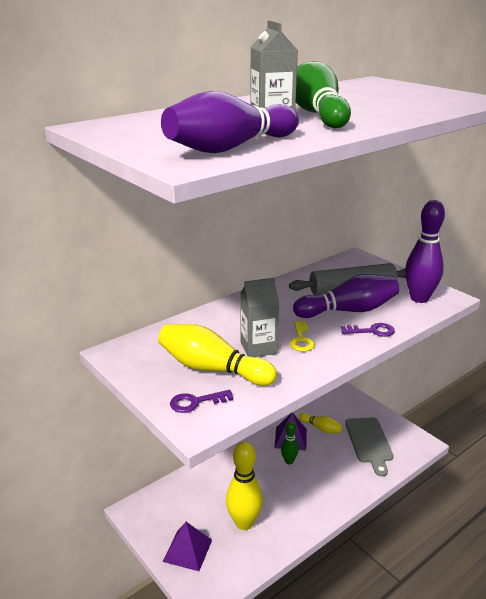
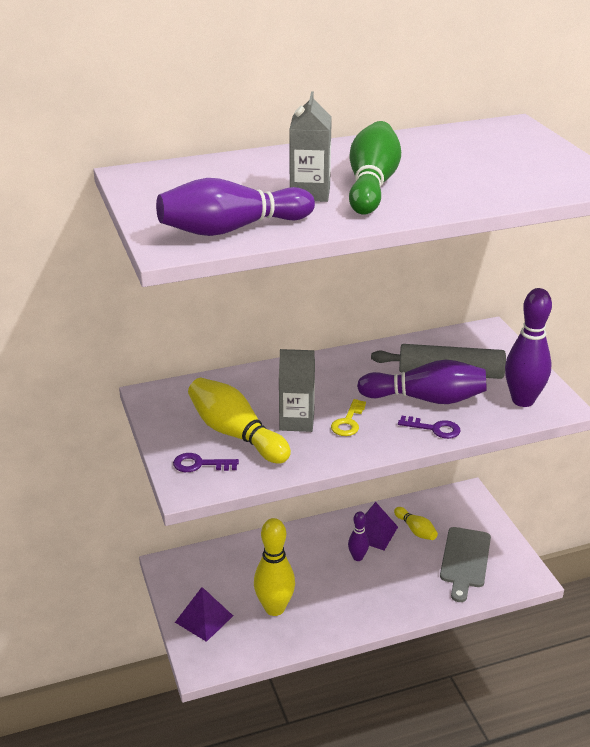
camera: 20 degrees right, 5 degrees up
green bowling pin [281,421,299,464] -> purple bowling pin [348,511,369,561]

